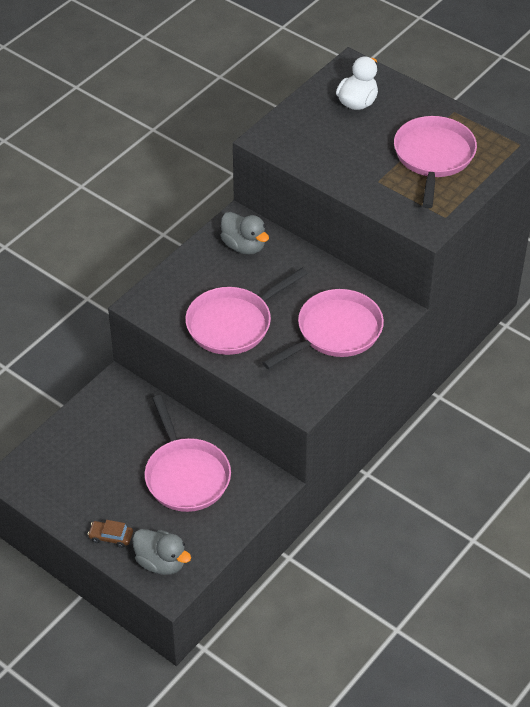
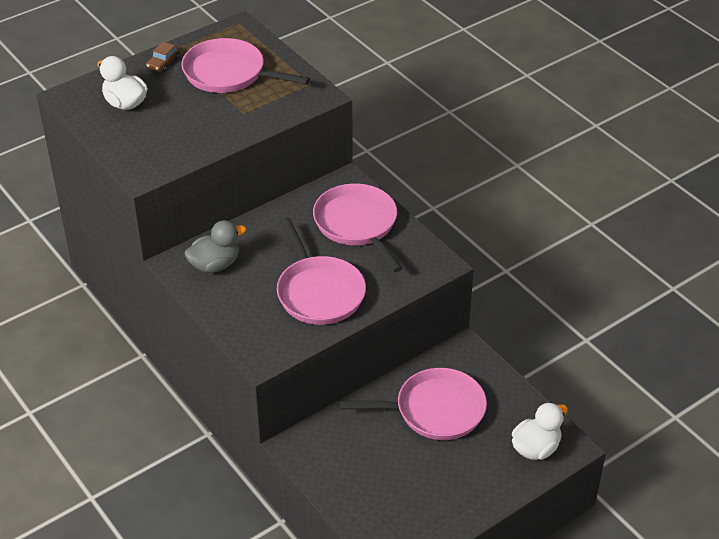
camera: 75 degrees left, 5 degrees down
brown car [88,520,133,548] -> brown car moved to [146,42,180,72]
grey duck [132,529,191,575] -> white duck [512,402,568,460]

